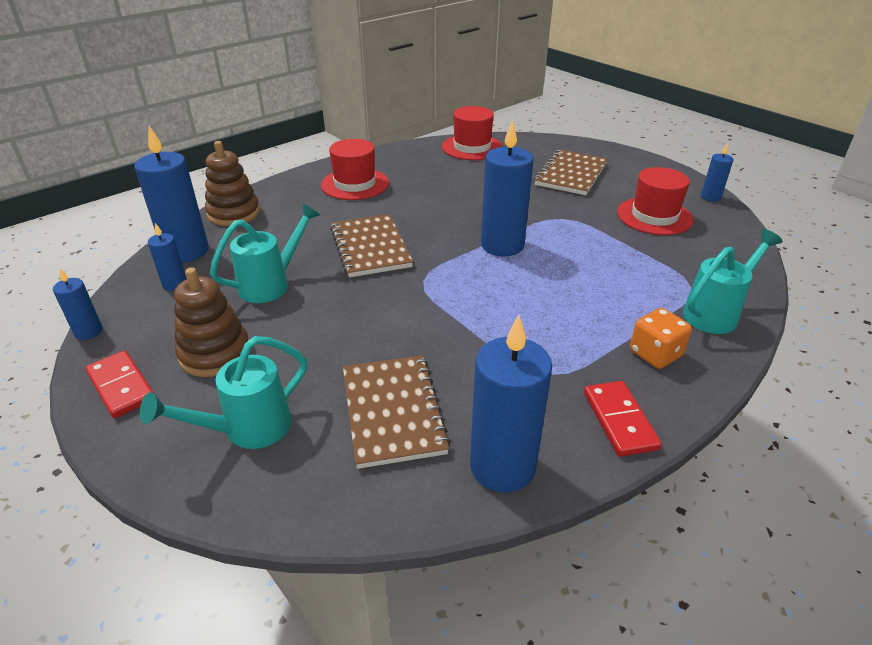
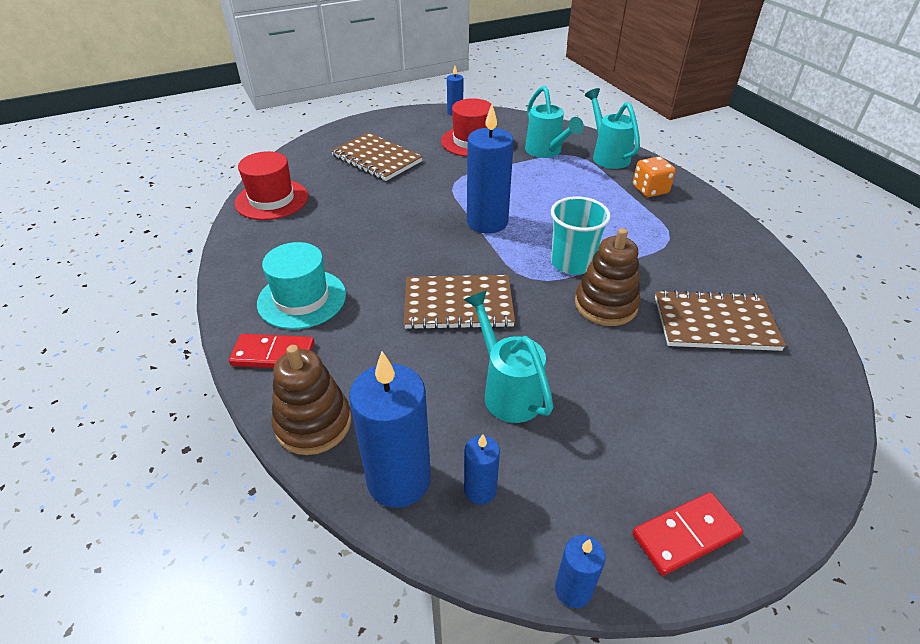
camera: 75 degrees left, 5 degrees up
turquoise watering can [140,336,307,449] -> turquoise watering can moved to [525,86,584,158]
brown stacking toy [174,267,249,377] -> brown stacking toy moved to [575,228,641,326]
red hat [321,139,389,200] -> turquoise hat [257,242,346,329]
blue candle [470,315,552,493] -> none
red domino [584,381,662,457] -> red domino moved to [229,334,315,368]
none -> turquoise cup [551,196,611,275]

